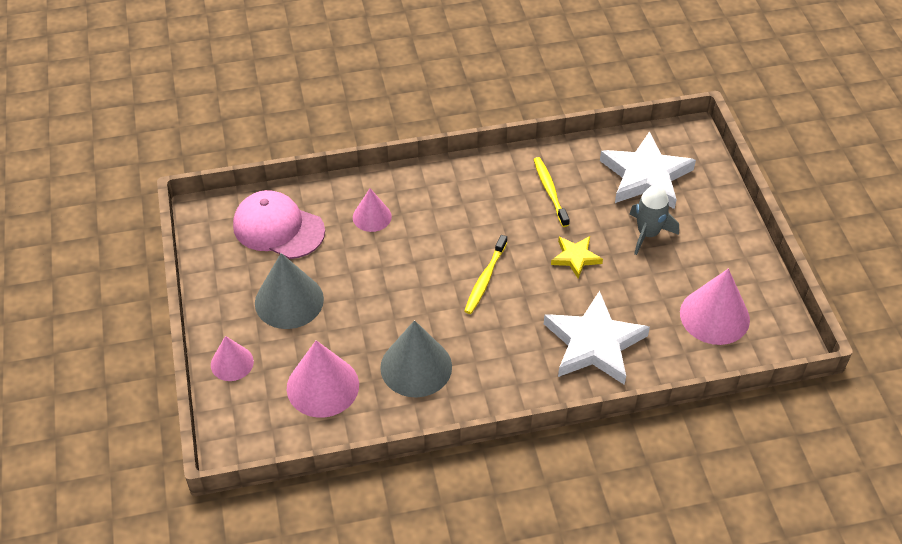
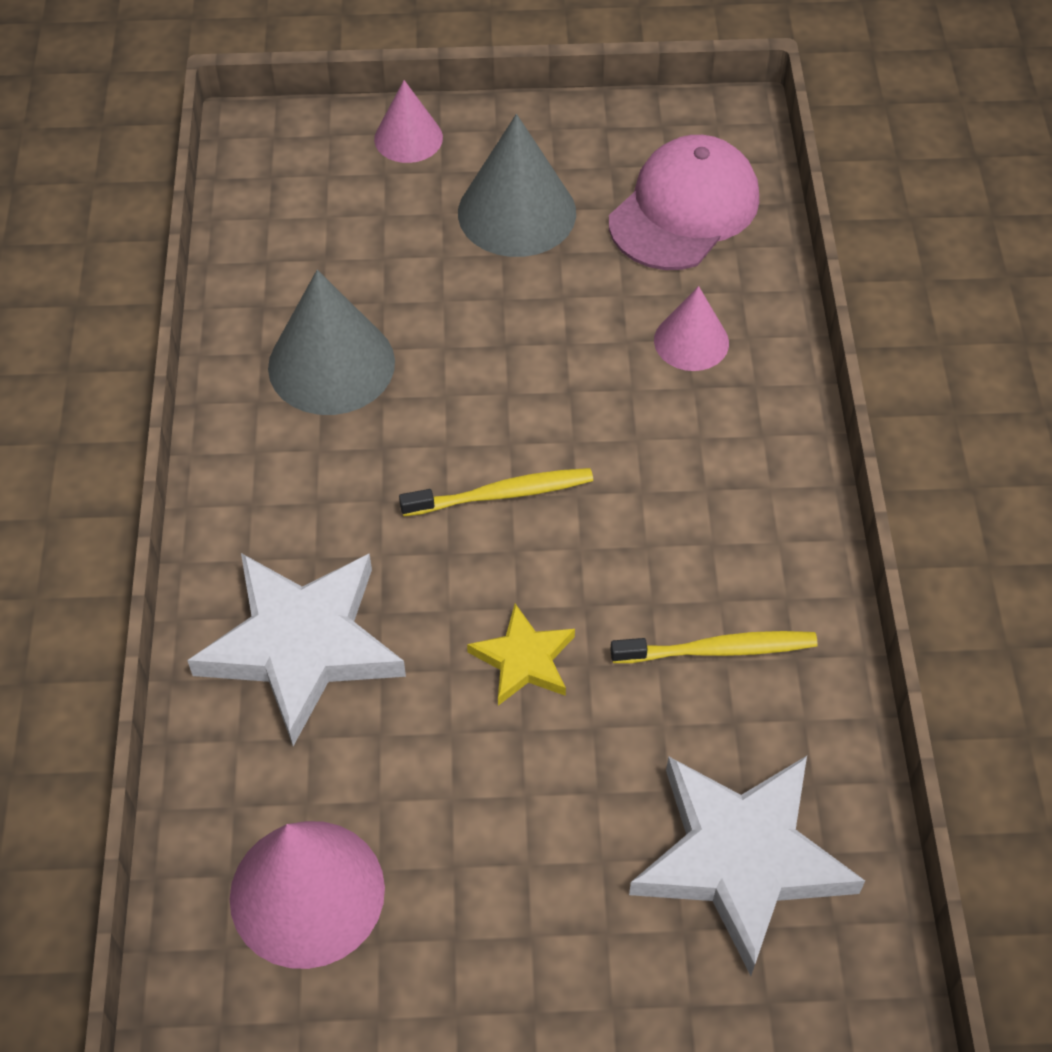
camera: 100 degrees right, 5 degrees up
pink cone [287,340,359,418] -> none
yellow toothbrush [464,235,507,314] -> yellow toothbrush turned 135 degrees clockwise [399,468,593,516]
grey rocket [629,185,679,255] -> none

